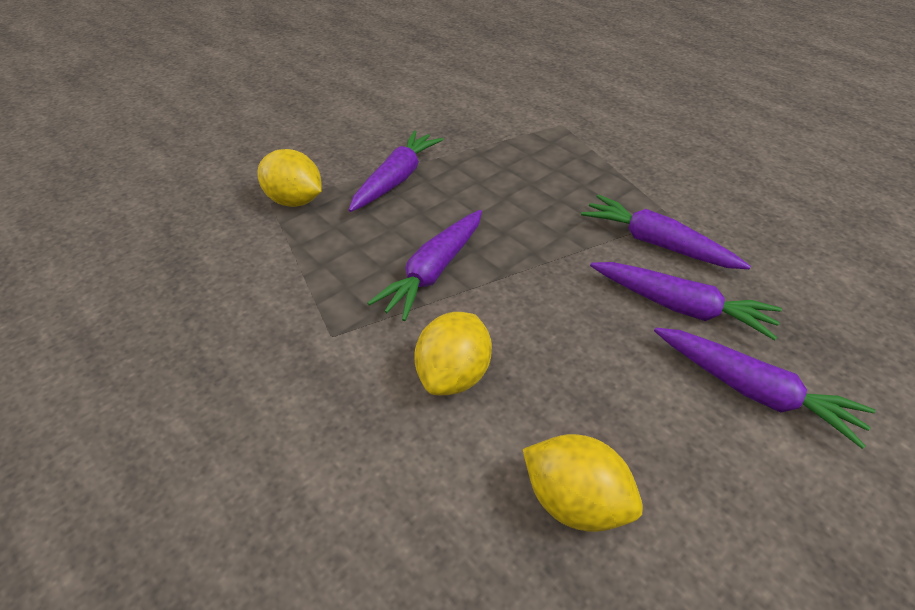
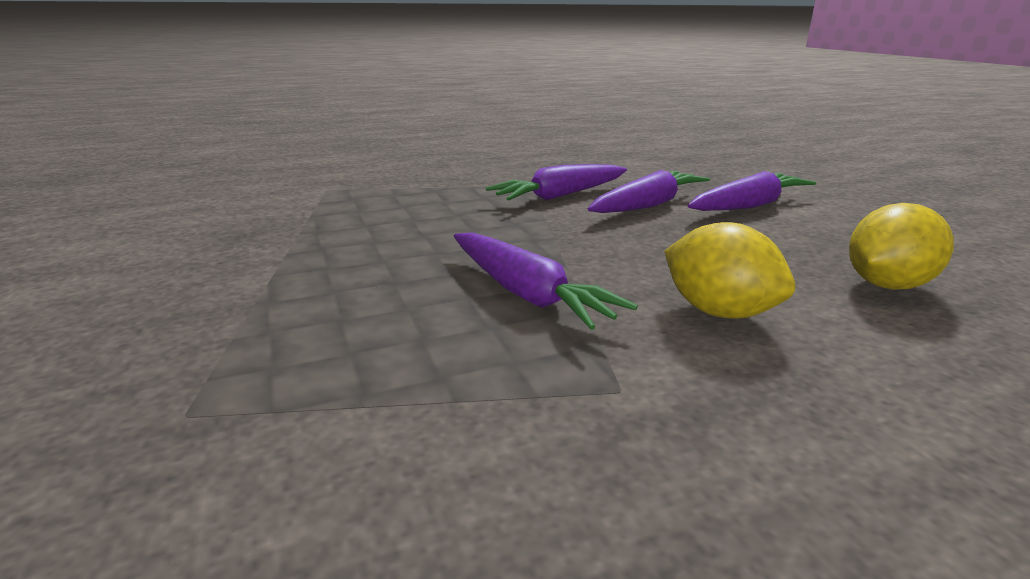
camera: 70 degrees left, 20 degrees down
yellow lemon [258,149,322,207] -> none
purple carrot [349,130,443,212] -> none

